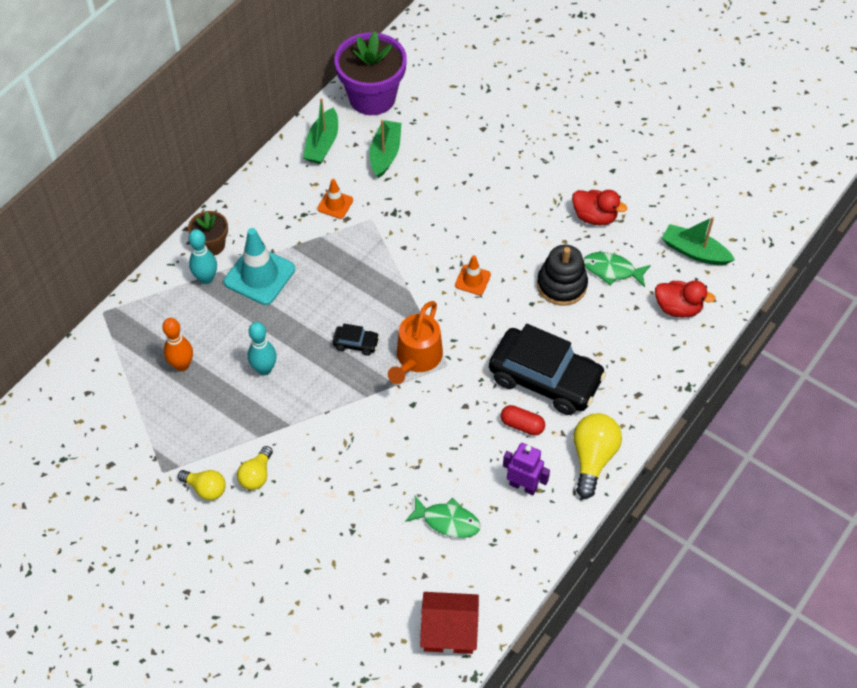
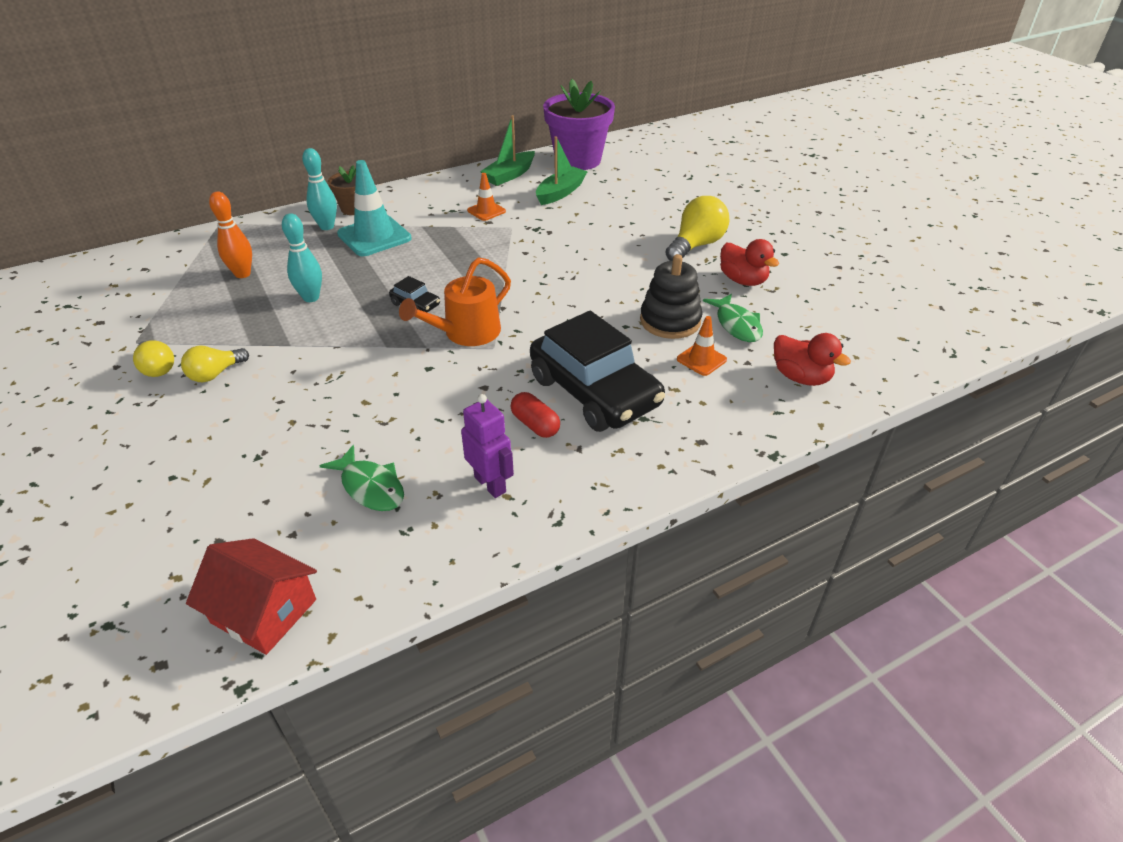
camera: 25 degrees right, 15 degrees down
orange traffic cone [455,255,491,295] -> orange traffic cone moved to [677,316,727,376]
yellow light bulb [574,413,622,499] -> yellow light bulb moved to [665,196,730,261]
green fish [583,252,651,287] -> green fish turned 150 degrees counterclockwise [703,294,763,342]
green boat [662,217,735,265] -> none

